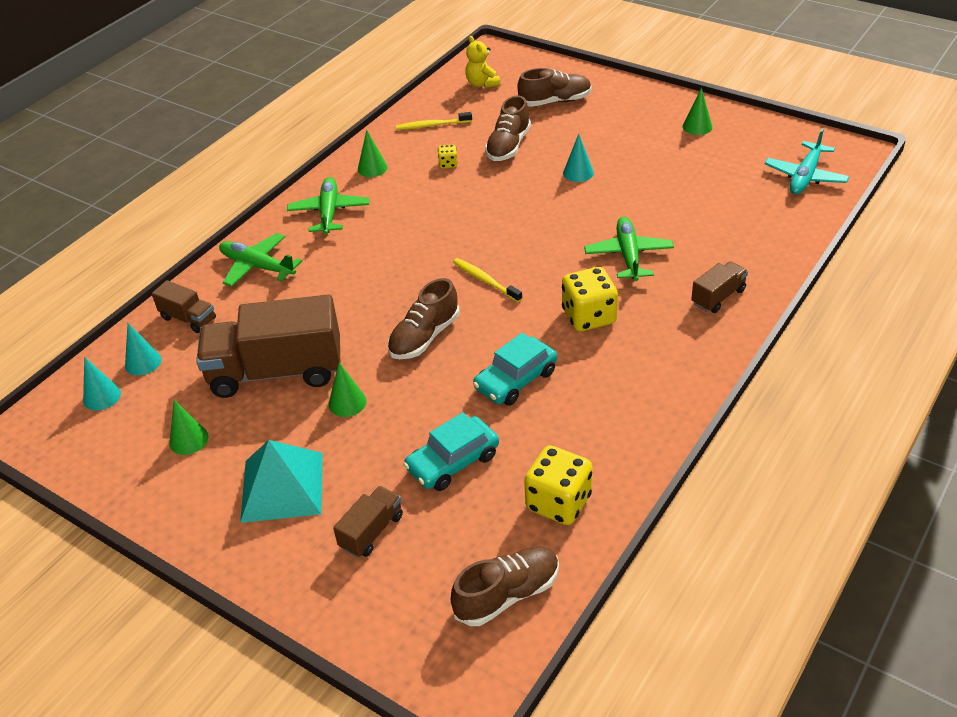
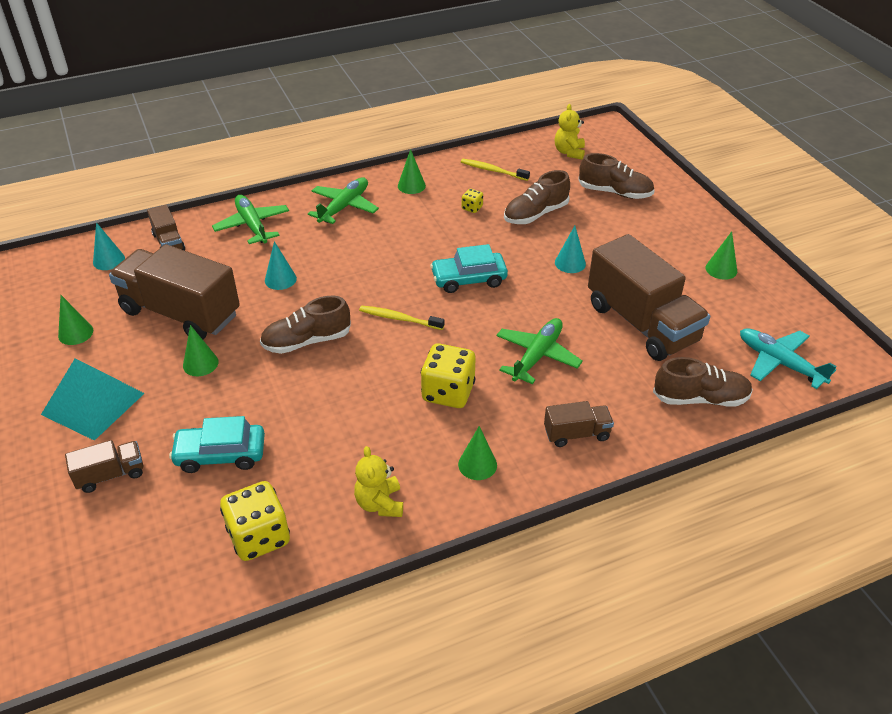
camera: 30 degrees right, 0 degrees up
turquoise cone [83,357,121,411] -> turquoise cone moved to [265,241,297,290]
brown shoe [451,547,559,626] -> brown shoe moved to [653,357,753,407]
yellow toothbrush [453,258,522,302] -> yellow toothbrush turned 60 degrees counterclockwise [359,305,445,330]
turquoise car [473,333,557,406] -> turquoise car moved to [430,244,508,293]
turquoise plane [764,128,849,194] -> turquoise plane turned 75 degrees clockwise [740,328,837,389]
none -> yellow teddy bear [354,446,403,517]
none -> green cone [458,426,497,480]
none -> brown truck [588,234,710,361]

